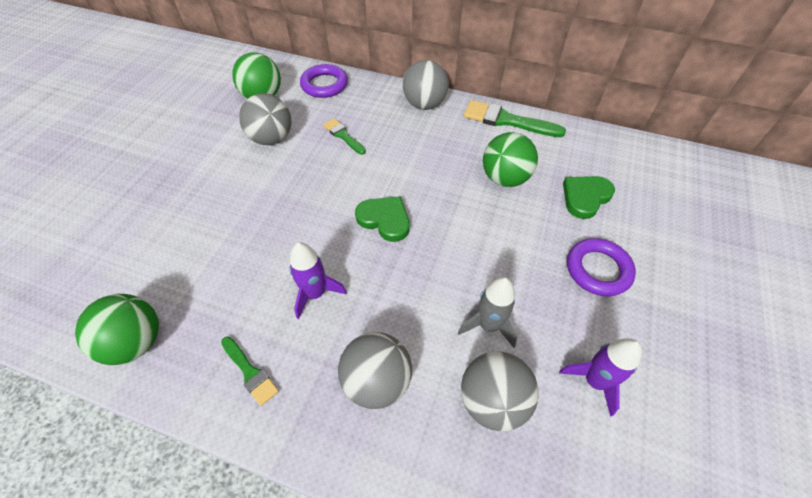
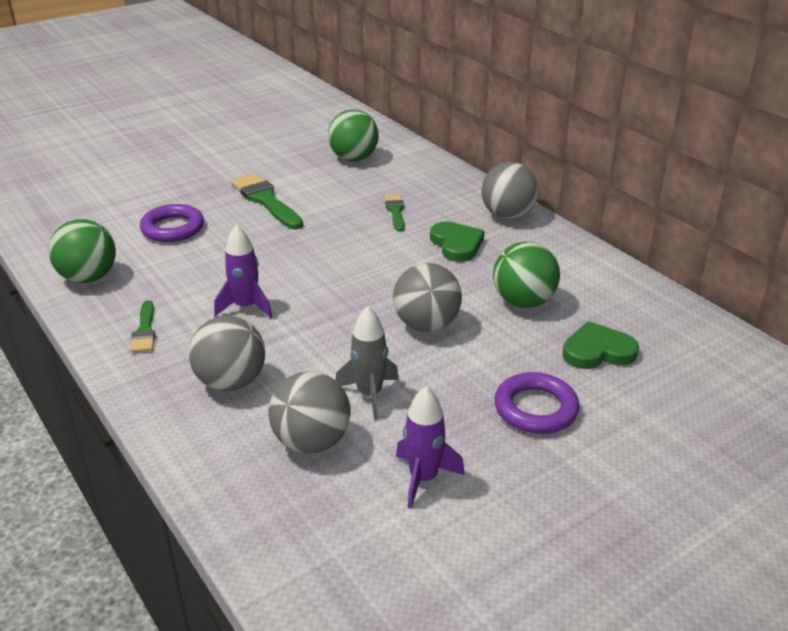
camera: 35 degrees right, 20 degrees down
grey ball [239,93,292,145] -> grey ball moved to [393,263,462,332]
purple ring [300,64,348,98] -> purple ring moved to [140,204,204,242]
green heart [355,196,410,242] -> green heart moved to [430,221,485,262]
green brush [464,100,566,137] -> green brush moved to [231,173,303,230]

